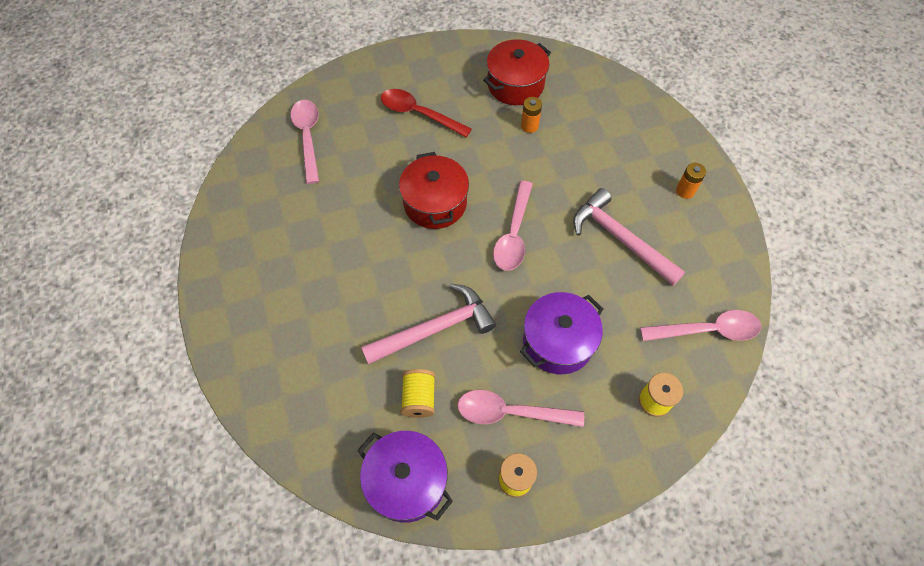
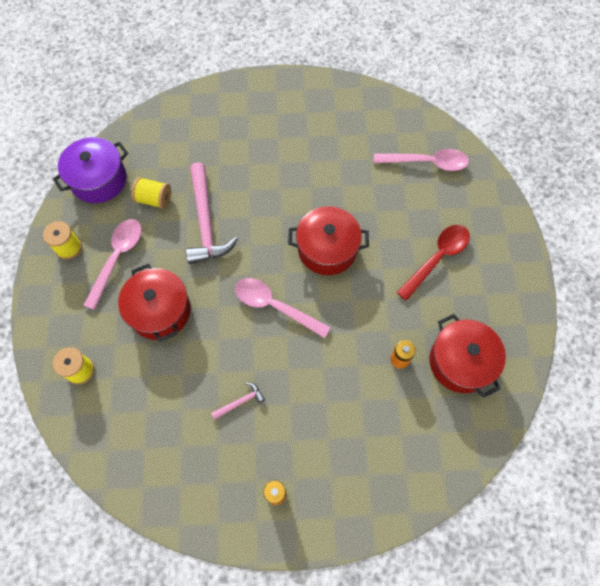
camera: 105 degrees right, 5 degrees up
purple pot [520,292,603,374] -> red pot [118,263,191,342]
pink hammer [573,188,685,286] -> pink hammer [211,382,265,420], size x0.43
pink spoon [640,310,761,341] -> none

